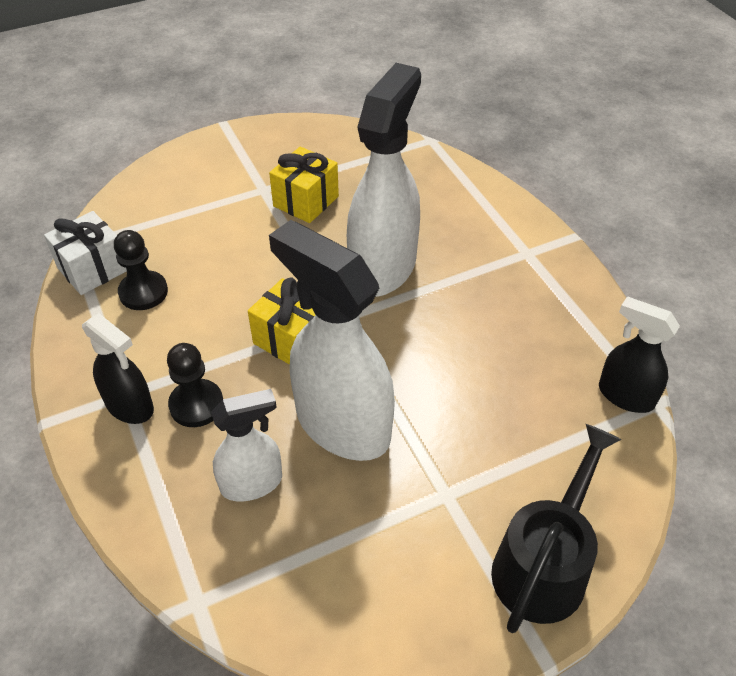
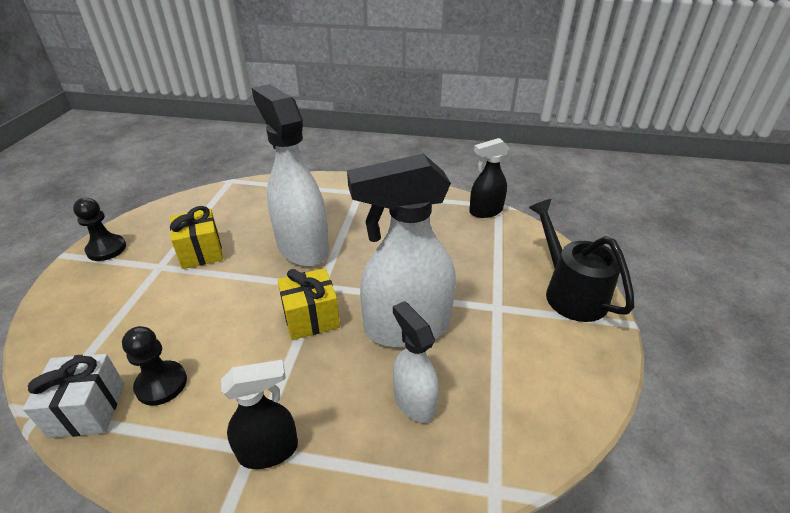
camera: 55 degrees left, 10 degrees down
black pawn [167,343,223,427] -> black pawn moved to [73,198,126,261]
white spray bottle [211,389,282,502] -> white spray bottle turned 45 degrees counterclockwise [393,301,439,423]

